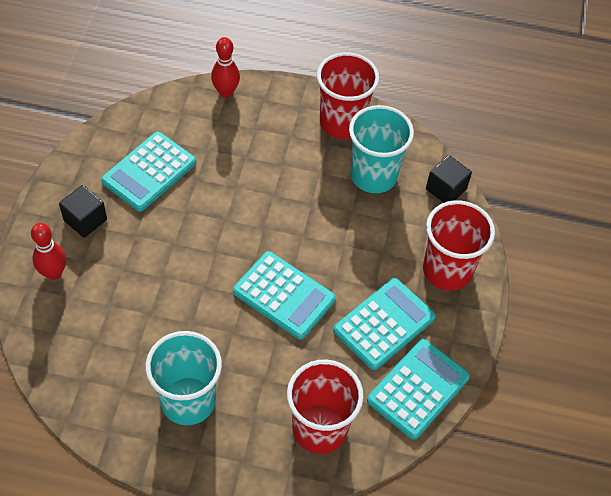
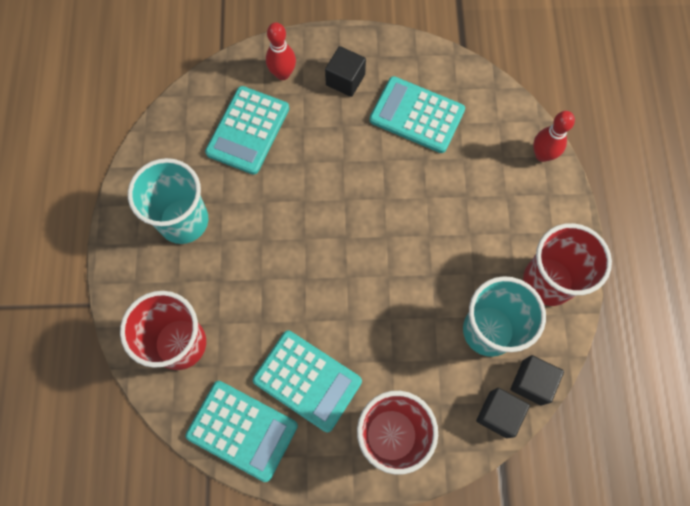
camera: 80 degrees right, 15 degrees up
turquoise calculator [233,251,336,339] -> turquoise calculator moved to [205,86,289,175]
none -> black cube [510,355,564,406]

